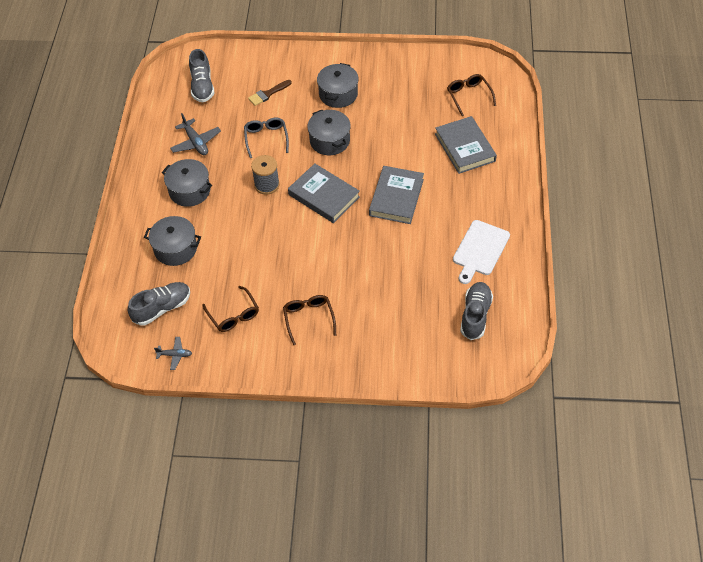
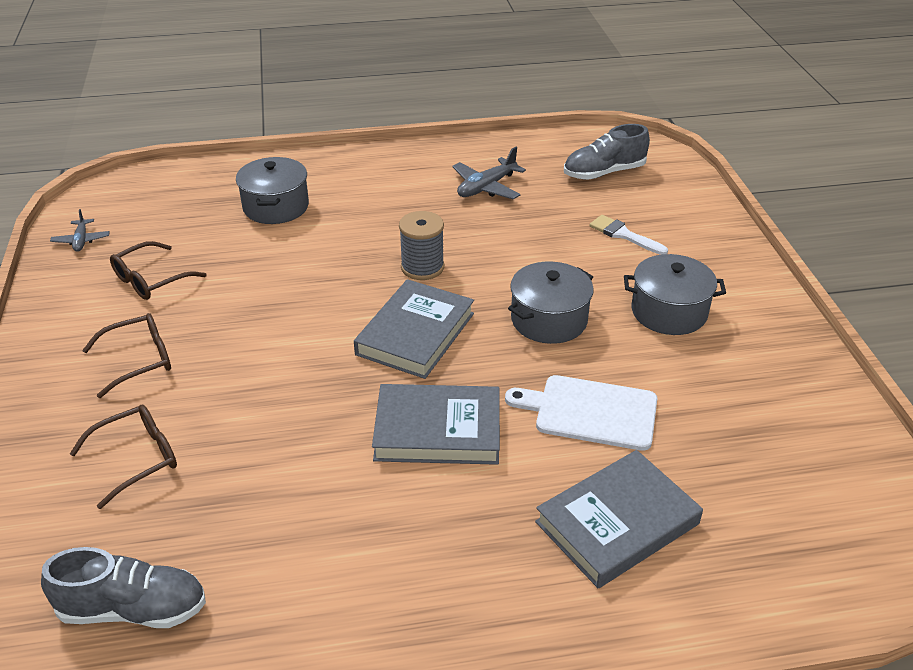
camera: 75 degrees right, 15 degrees down
grey shoe [128,282,190,326] -> none
grey pot [162,159,212,207] -> none
grey glasses [244,117,289,158] -> none
brown brush [248,80,292,106] -> white brush [589,215,668,255]
brown glasses [447,74,496,116] -> brown glasses moved to [70,404,177,509]
white cutting board [453,220,510,284] -> white cutting board moved to [505,375,657,451]

